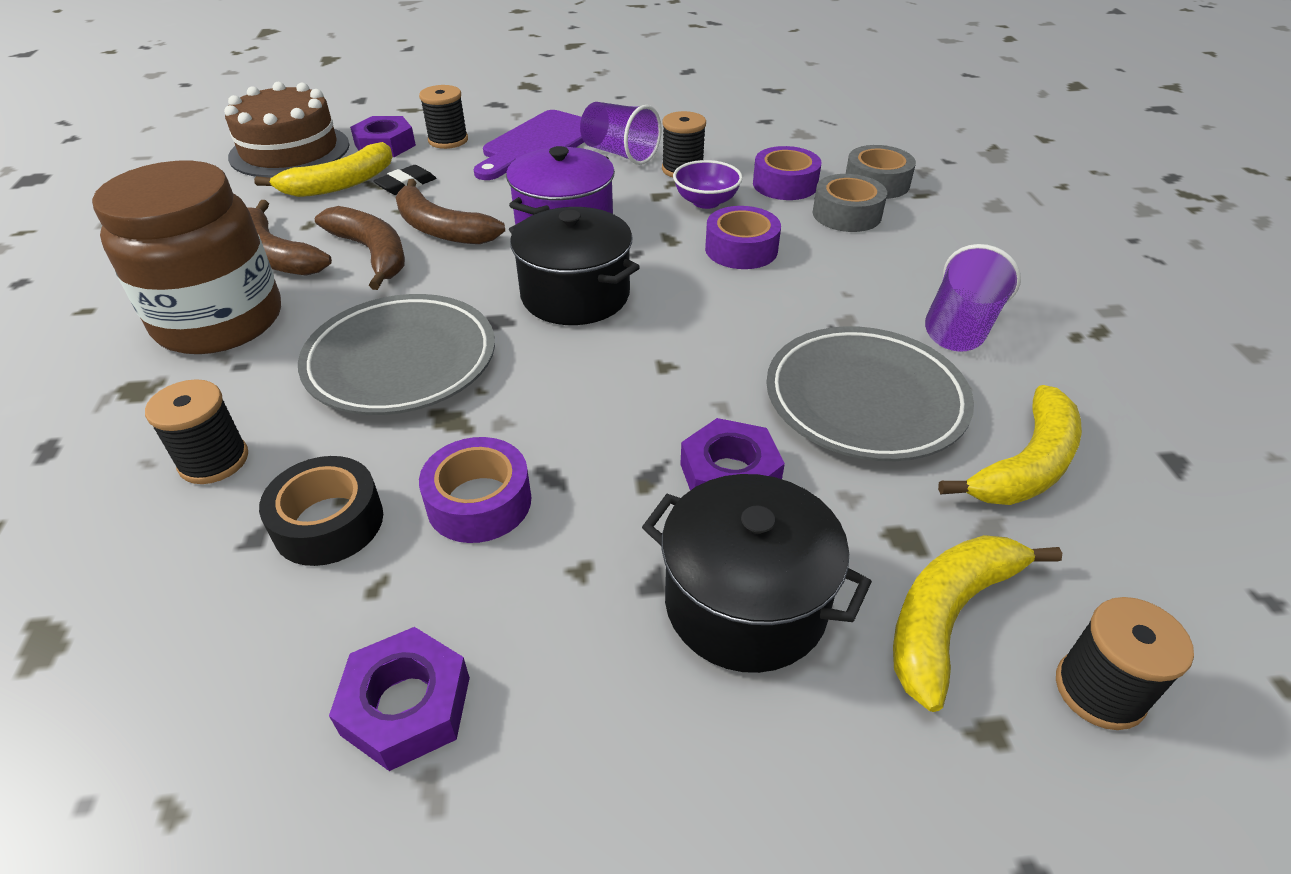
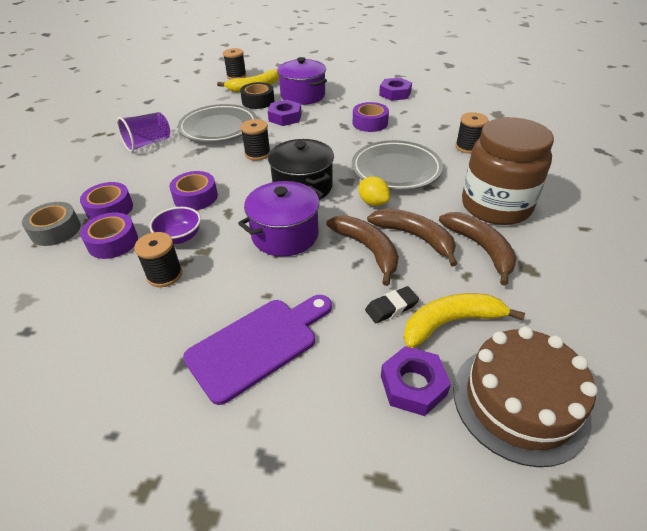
camera: 160 degrees left, 0 degrees up
black tape [259,456,383,566] -> black tape moved to [240,82,274,109]
brown banana [315,206,405,290] -> brown banana turned 150 degrees clockwise [367,208,457,266]
black spool [419,85,468,149] -> black spool moved to [241,119,270,161]
purple cup [580,102,662,165] -> none
black pot [642,474,872,673] -> purple pot [277,57,327,105]
grey tape [812,174,887,232] -> purple tape [80,182,133,220]
yellow banana [938,385,1082,505] -> none
none -> yellow lemon [359,177,390,206]

